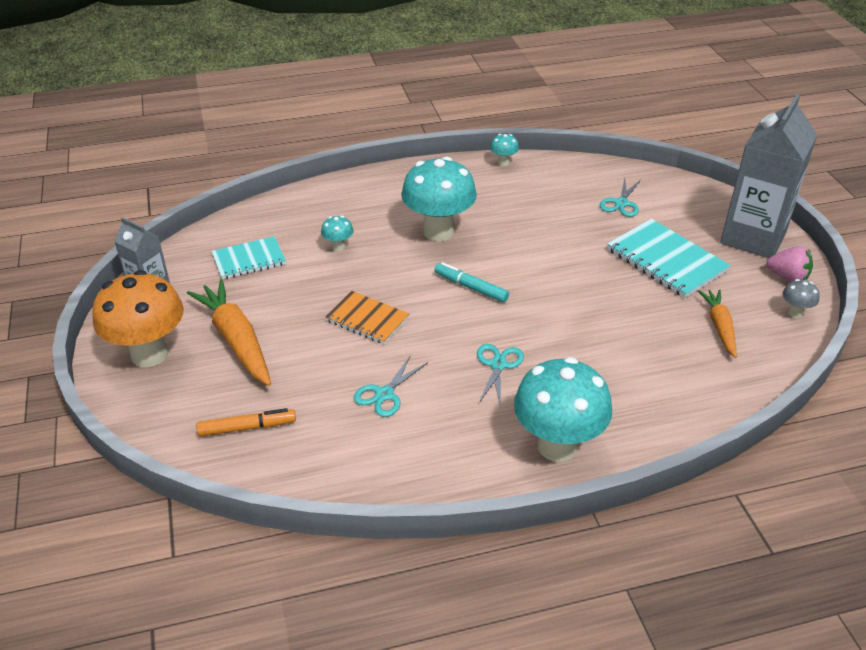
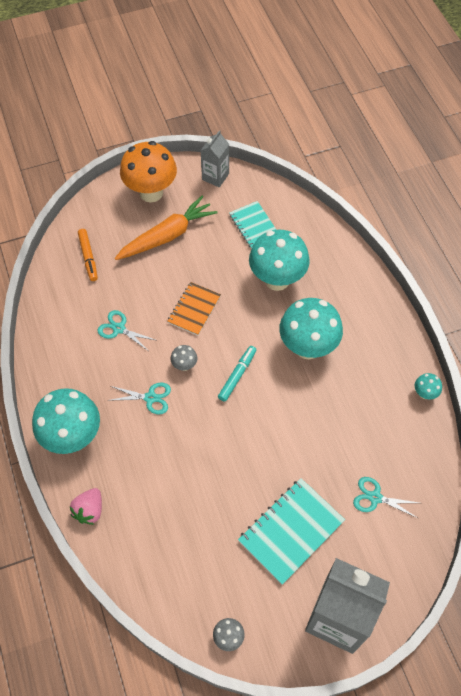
camera: 85 degrees right, 20 degrees up
turquoise mushroom [321,216,353,252] -> turquoise mushroom [249,230,310,291], size x2.33
orange carrot [698,289,737,358] -> none
pink strawberry [767,246,813,282] -> pink strawberry moved to [70,488,102,525]
none -> grey mushroom [171,345,197,371]

